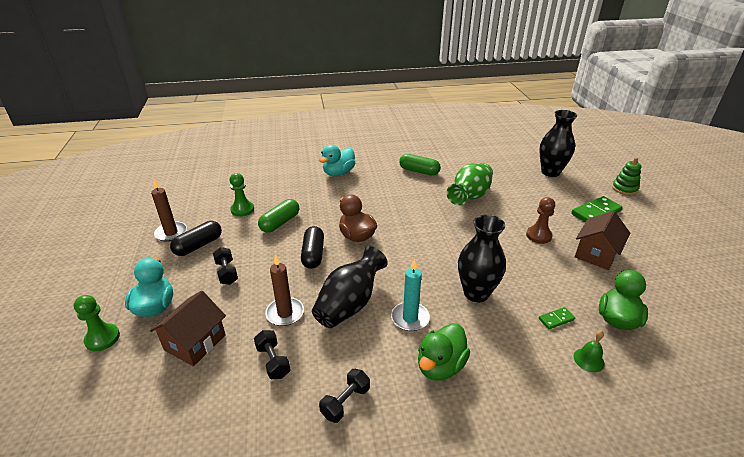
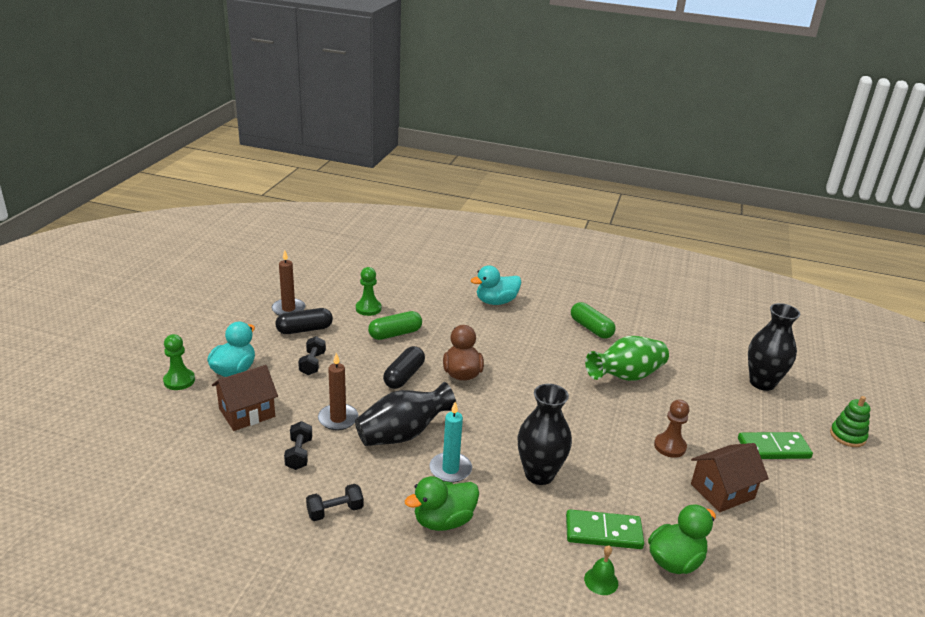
camera: 25 degrees right, 5 degrees down
green domino [539,307,575,329] -> green domino [566,509,644,549], size x1.93

